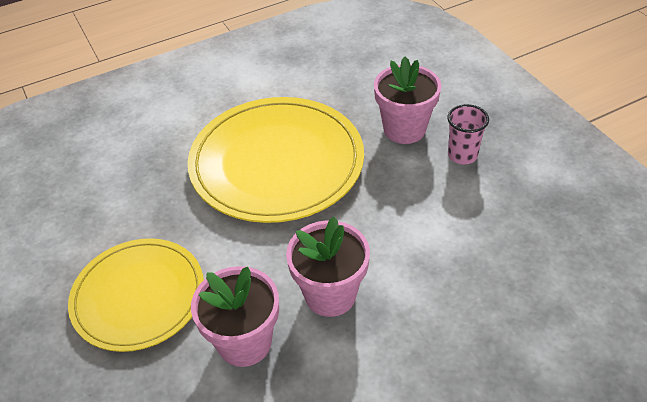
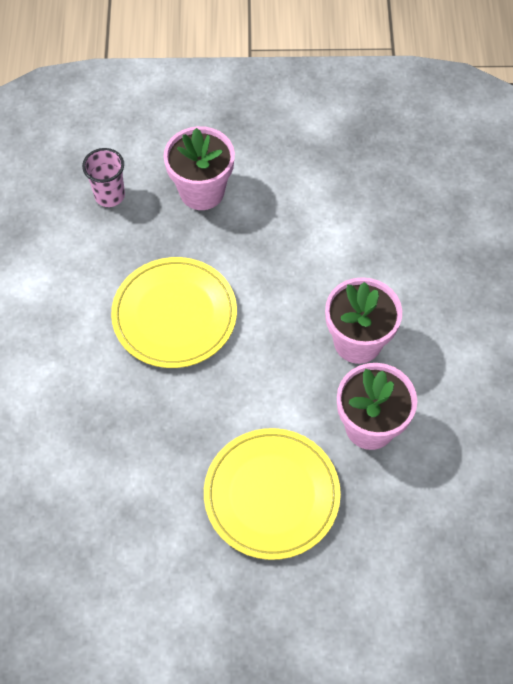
camera: 65 degrees left, 15 degrees up
yellow plate [188,97,364,223] -> yellow plate [111,257,237,368], size x0.65
pink cup [447,104,489,164] -> pink cup moved to [82,148,125,207]

